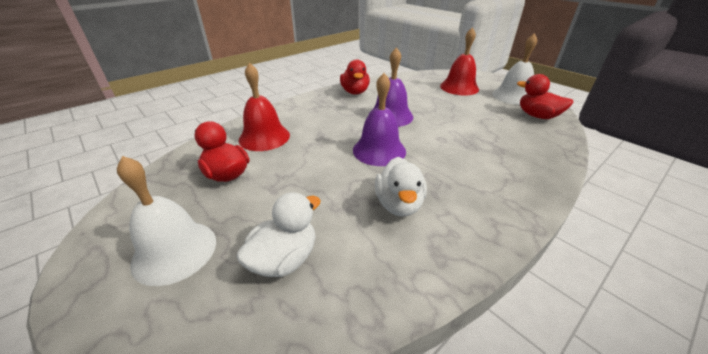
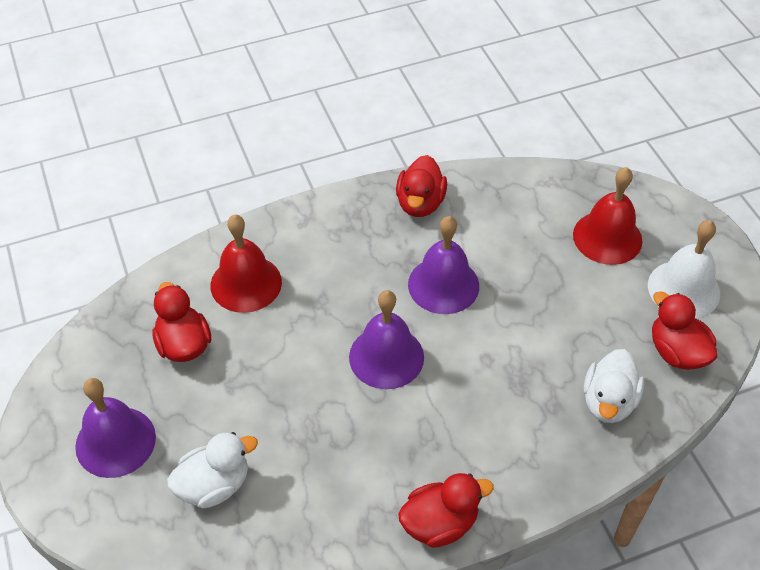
camera: 20 degrees right, 15 degrees up
white bell [117,156,216,286] -> purple bell [75,378,156,478]
white duck [375,157,427,217] -> white duck moved to [584,349,644,423]
none -> red duck [398,473,494,548]

